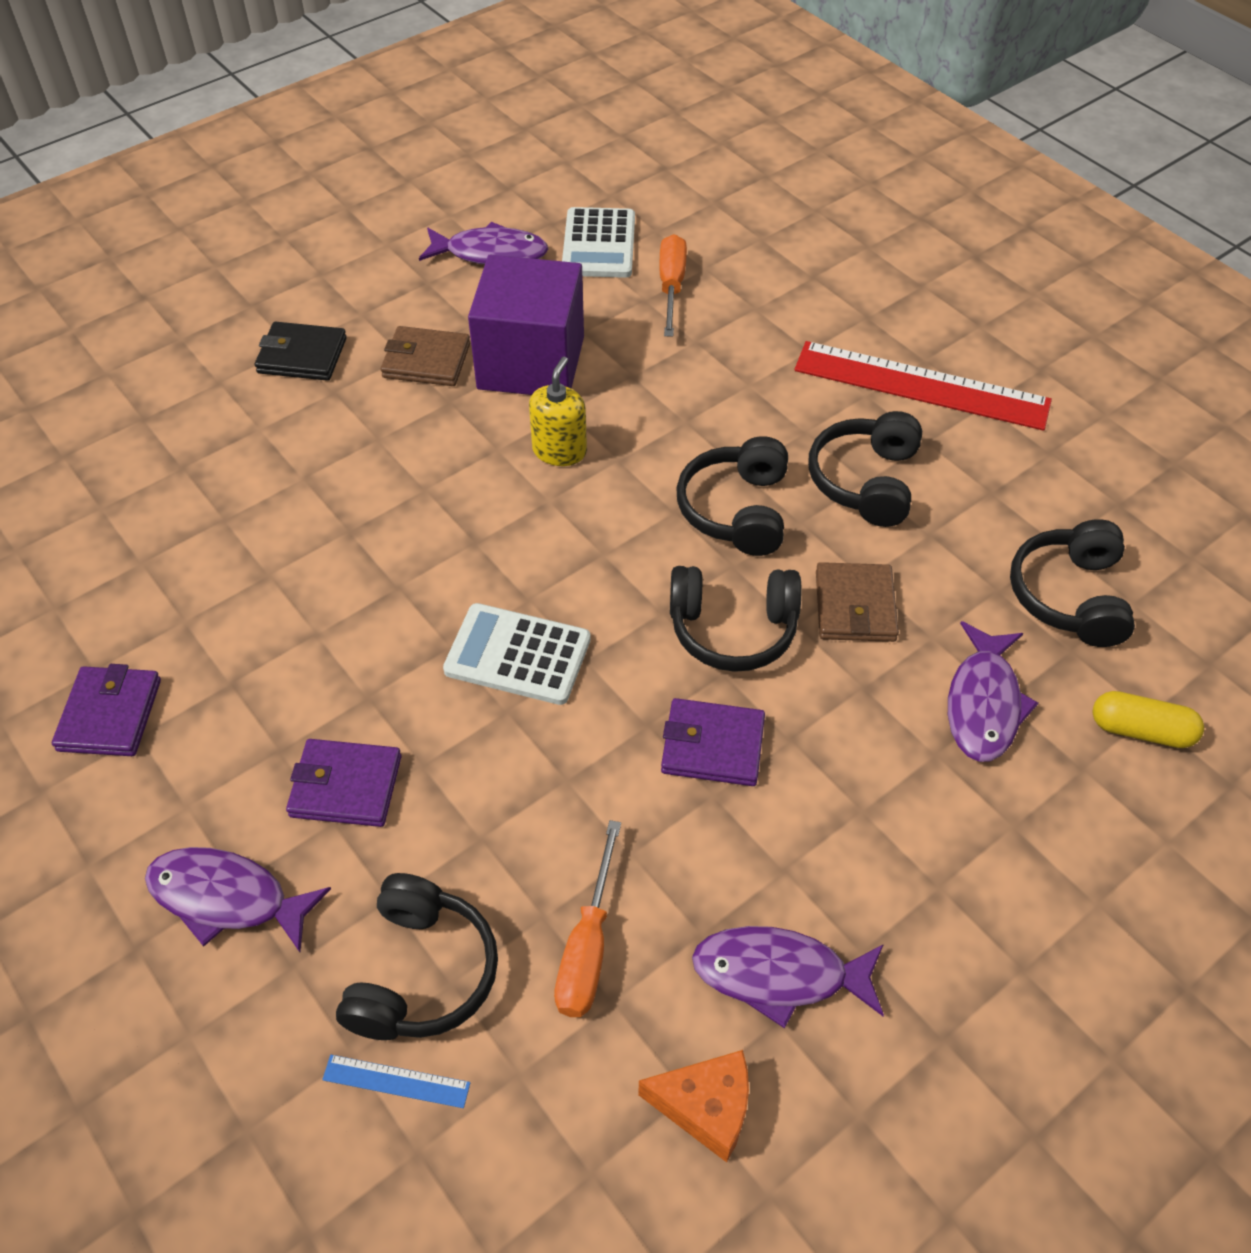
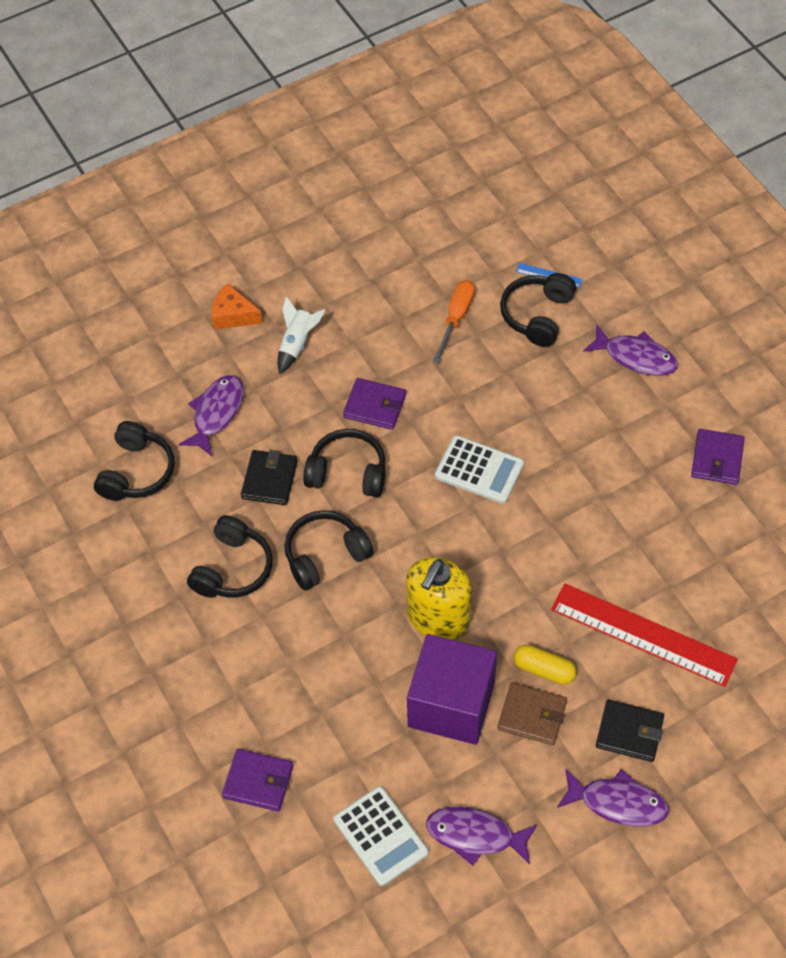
camera: 170 degrees left, 5 degrees up
purple wallet [286,739,401,827] -> purple wallet moved to [222,749,293,811]
yellow soap dispenser [529,357,587,466] -> yellow soap dispenser [406,557,472,640], size x1.64
white calculator [562,207,635,278] -> white calculator turned 135 degrees clockwise [334,786,429,886]
orange cheese [638,1050,749,1162] -> orange cheese moved to [212,283,262,330]
orange screwdriver [659,234,687,337] -> none
black headphones [676,436,788,556] -> black headphones turned 135 degrees counterclockwise [284,510,374,591]
purple fish [692,926,884,1028] -> purple fish moved to [557,769,669,826]
red ruler [794,341,1052,431] -> red ruler moved to [551,584,738,687]
brown wallet [816,562,899,642] -> black wallet [241,450,298,505]
yellow capsule [1092,691,1204,748] -> yellow capsule moved to [514,645,577,685]
none -> white rocket [278,297,325,374]

